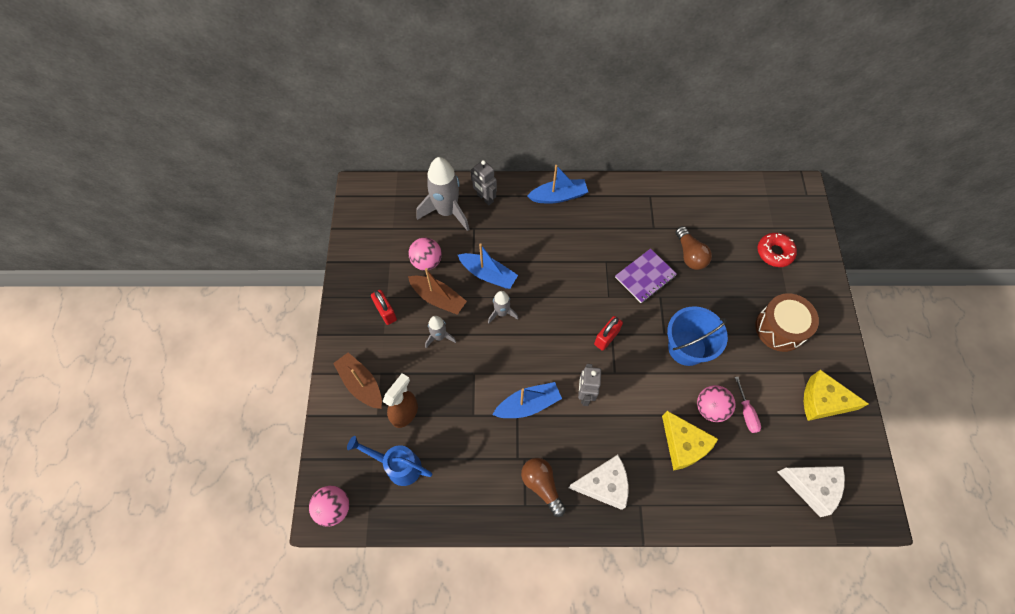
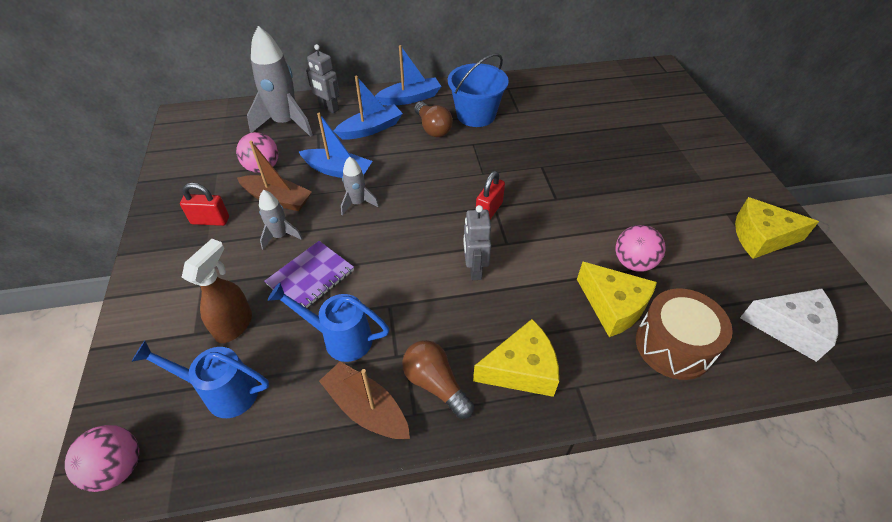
camera: 10 degrees left, 15 degrees down
brown boat [333,352,382,409] -> brown boat moved to [319,361,410,439]
red padlock [371,290,397,325] -> red padlock turned 45 degrees counterclockwise [180,183,229,226]
blue boat [493,382,562,418] -> blue boat moved to [334,76,403,140]
white cheese [569,455,629,510] -> yellow cheese [473,319,559,397]
purple notebook [615,248,677,303] -> purple notebook moved to [265,241,354,308]
blue bucket [667,306,728,366] -> blue bucket moved to [448,54,509,127]
brown light bulb [676,226,712,270] -> brown light bulb moved to [414,102,453,137]
pink screwdriver [735,377,761,433] -> none
brown drum [755,293,819,352] -> brown drum moved to [636,289,733,380]
red donut [758,233,797,267] -> none
none -> blue watering can [268,283,389,362]

